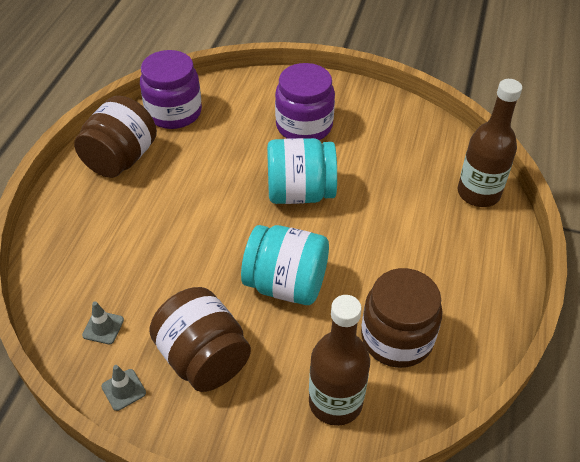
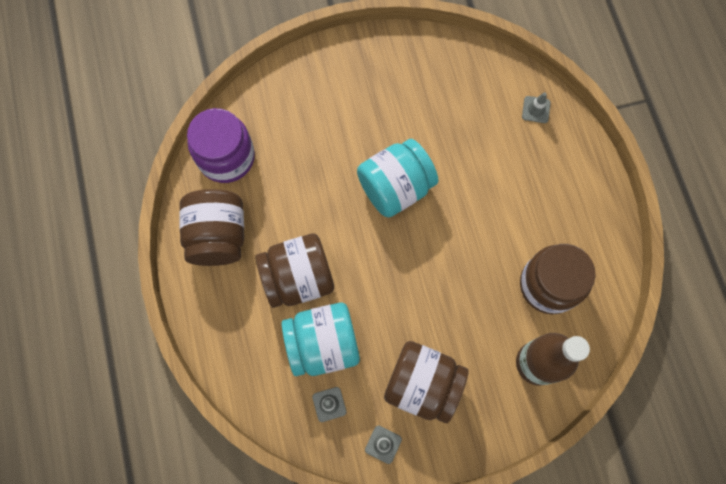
camera: 30 degrees left, 25 degrees up
turquoise jar [241,225,329,305] -> turquoise jar moved to [282,303,360,376]
purple jar [275,63,335,140] -> none
brown bottle [458,79,522,207] -> grey traffic cone [522,92,551,123]
none -> brown jar [256,234,334,308]

